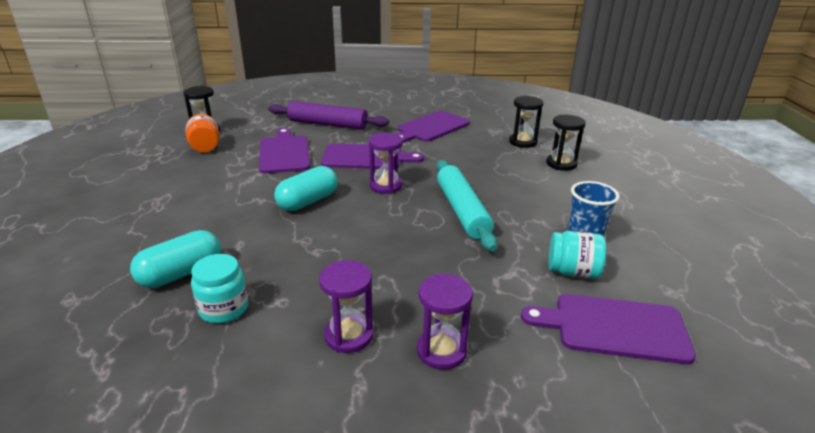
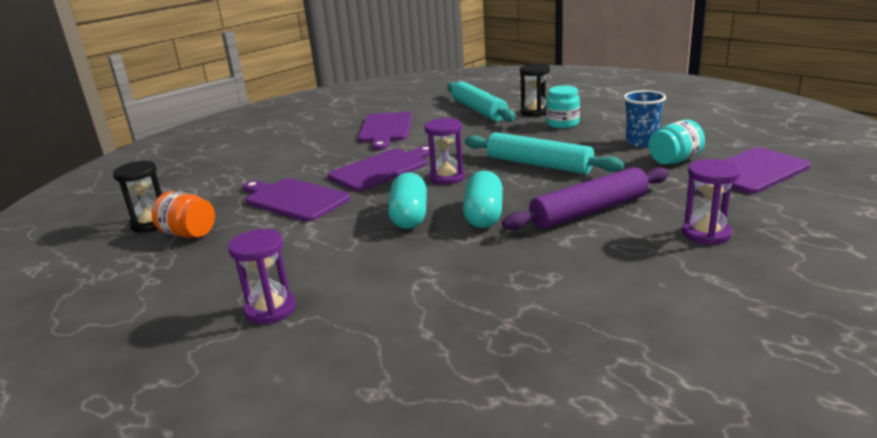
camera: 40 degrees left, 5 degrees down
turquoise capsule [130,230,221,288] -> turquoise capsule moved to [463,171,503,228]
turquoise jar [191,254,248,323] -> turquoise jar moved to [546,86,580,128]
purple rolling pin [268,101,389,129] -> purple rolling pin moved to [502,167,669,230]
purple hourglass [319,260,373,353] -> purple hourglass moved to [228,229,296,324]
black hourglass [509,96,543,148] -> turquoise rolling pin [447,81,516,122]

